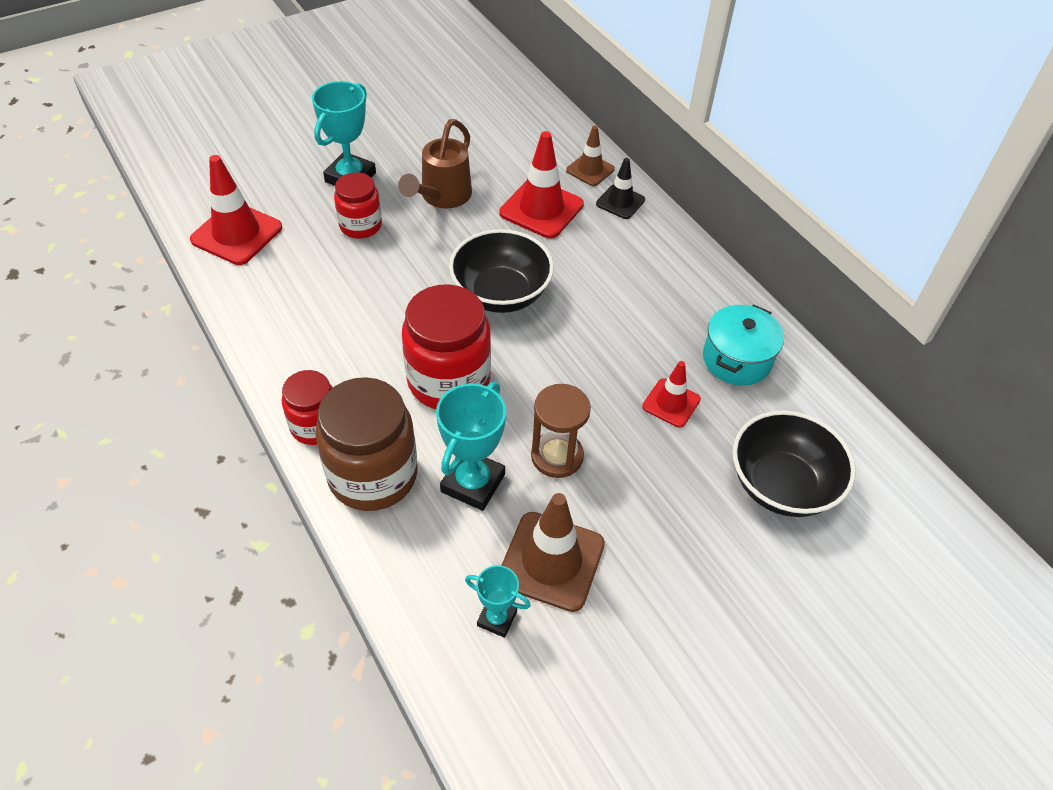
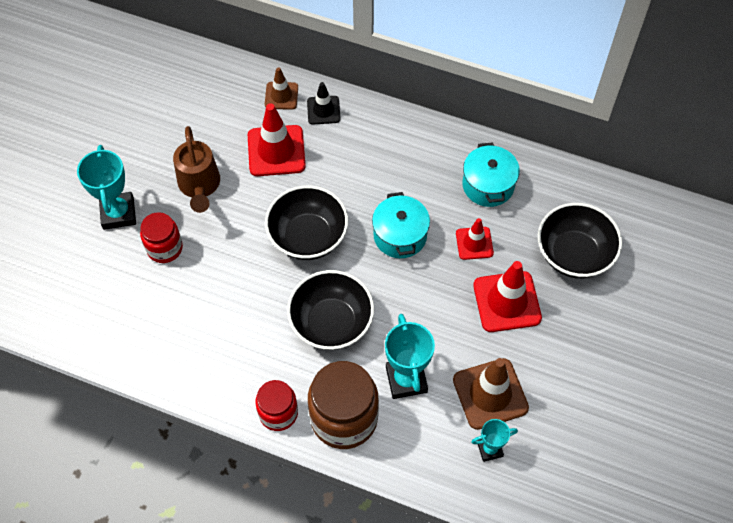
camera: 35 degrees left, 10 degrees up
red traffic cone [190,155,282,265] -> red traffic cone moved to [473,261,542,332]
red jar [402,284,491,409] -> black bowl [287,270,374,350]
brown hourglass [531,384,591,478] -> none
none -> turquoise pot [372,192,430,258]

